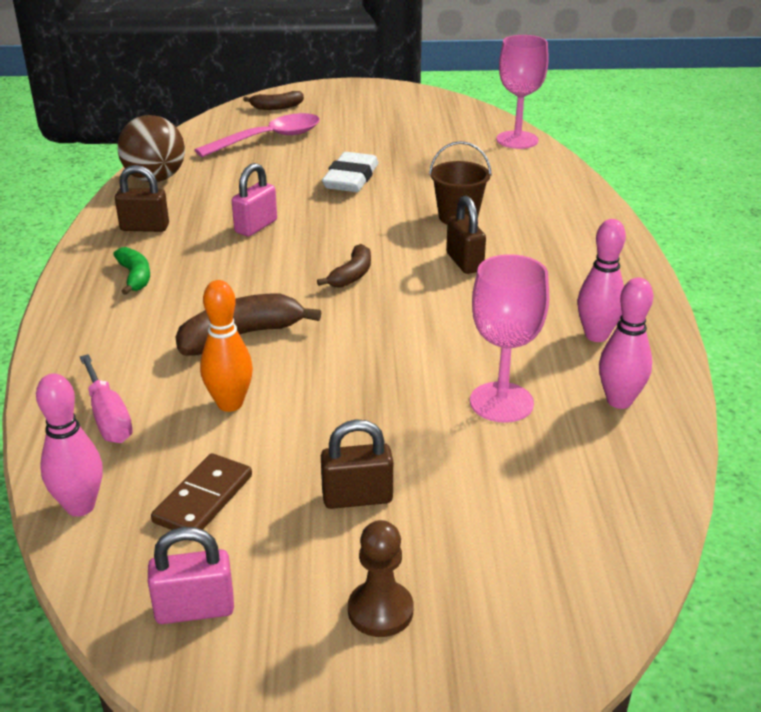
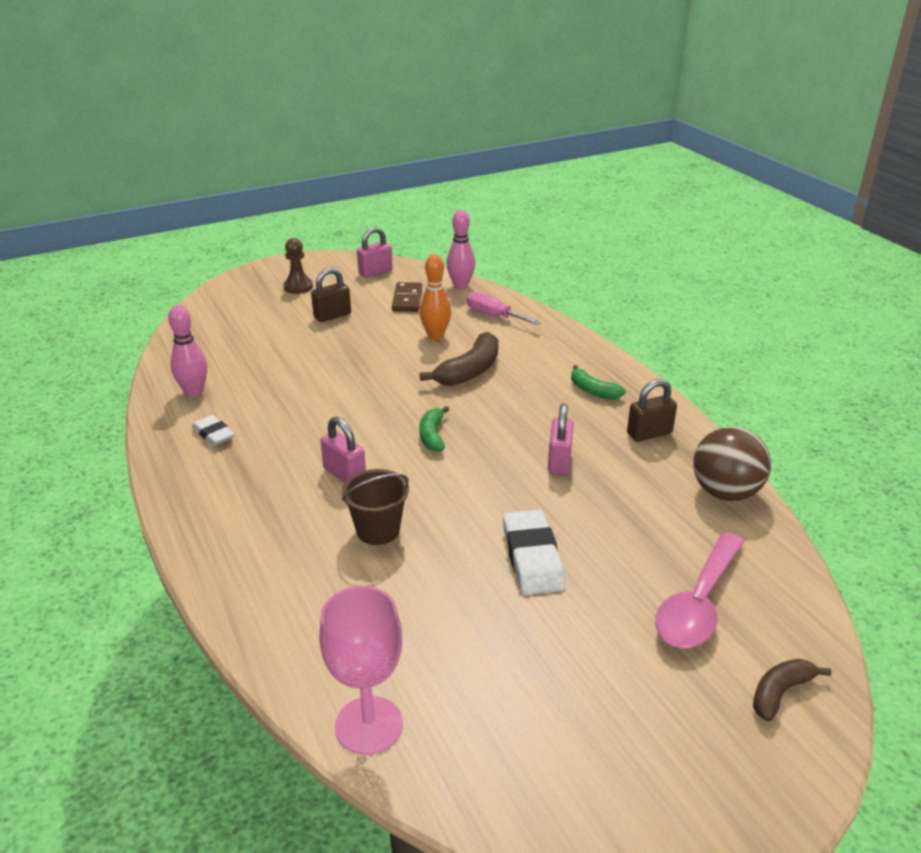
camera: 155 degrees right, 0 degrees up
brown banana [317,244,371,288] -> green banana [419,406,449,452]
brown padlock [446,196,486,274] -> pink padlock [320,417,366,483]
pink goblet [470,254,549,423] -> none
pink bowling pin [577,219,626,342] -> white eraser [192,415,234,446]

